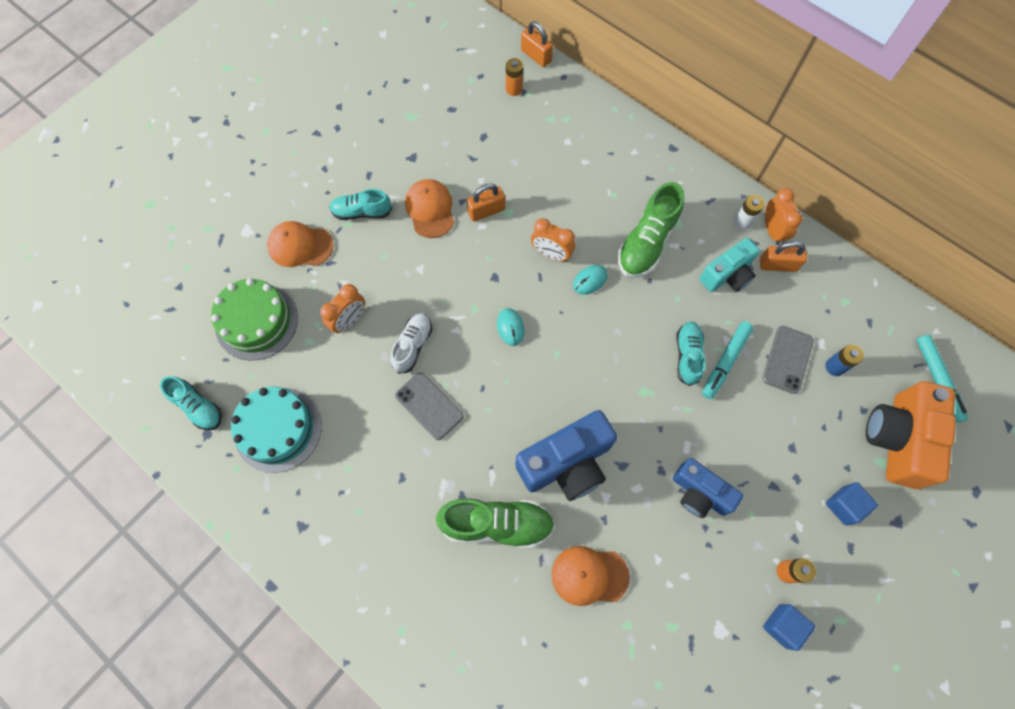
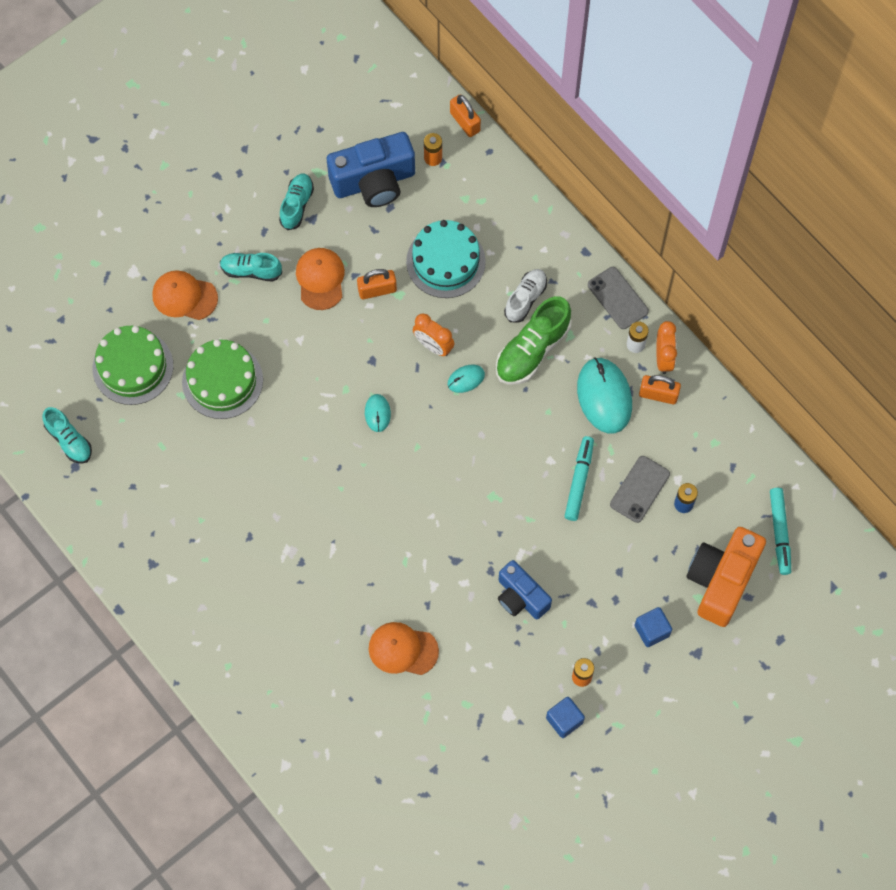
camera: 10 degrees right, 0 degrees up
turquoise cake [231,387,322,473] -> turquoise cake moved to [406,220,486,298]
orange clock [320,284,365,333] -> green cake [182,339,263,419]
white shoe [390,313,432,374] -> white shoe moved to [504,269,547,323]
grey phone [395,372,464,440] -> grey phone moved to [588,267,649,329]
green shoe [436,498,555,548] -> none
blue camera [515,410,617,501] -> blue camera moved to [327,132,415,207]
turquoise shoe [676,322,706,386] -> turquoise shoe moved to [279,174,314,230]
turquoise camera [699,238,760,292] -> turquoise mouse [577,357,632,434]
turquoise marker [702,322,754,399] -> turquoise marker turned 150 degrees clockwise [565,436,594,521]

